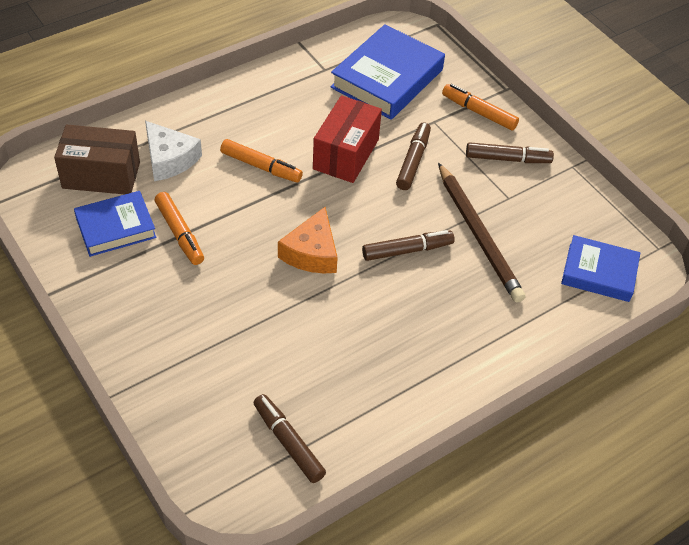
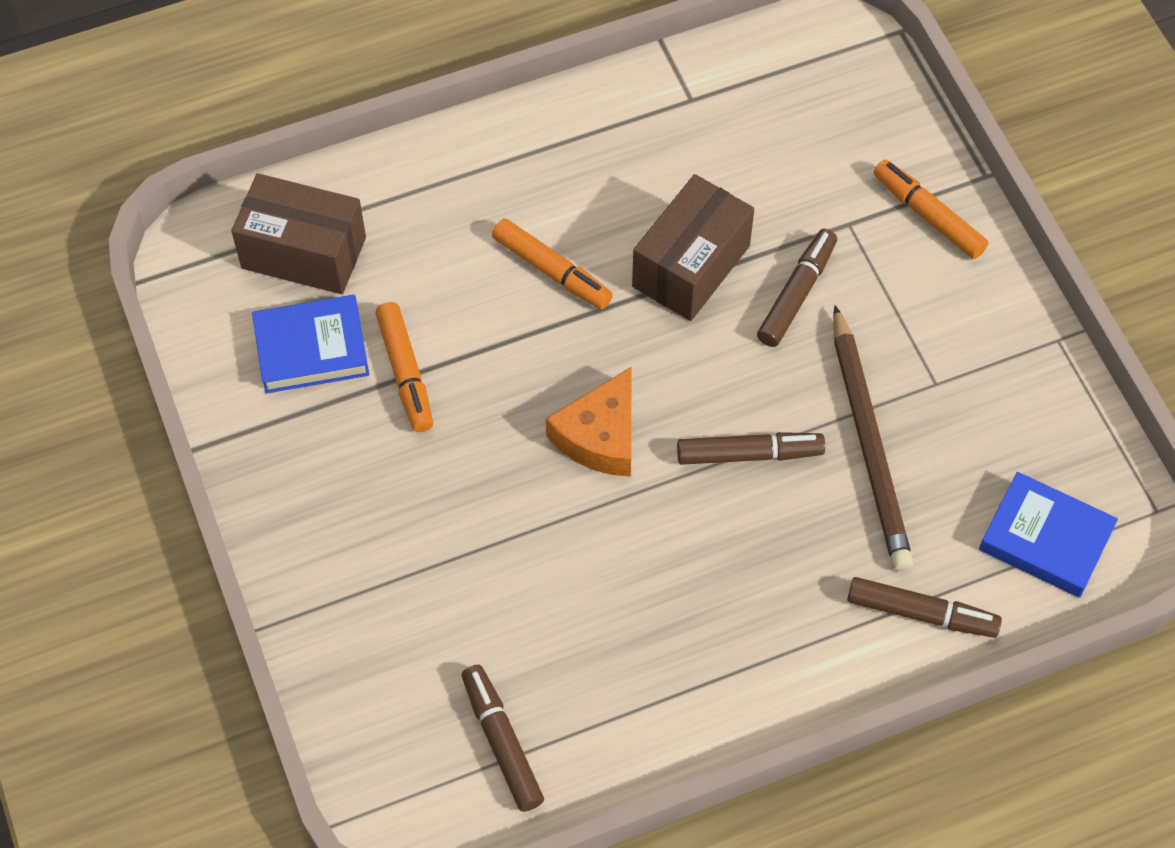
camera: 15 degrees right, 10 degrees up
white cheese [145,121,202,181] -> none
red box [313,95,382,183] -> brown box [632,174,754,321]
blue book [331,24,445,120] -> none
brown marker [466,142,554,163] -> brown marker moved to [847,577,1002,638]

